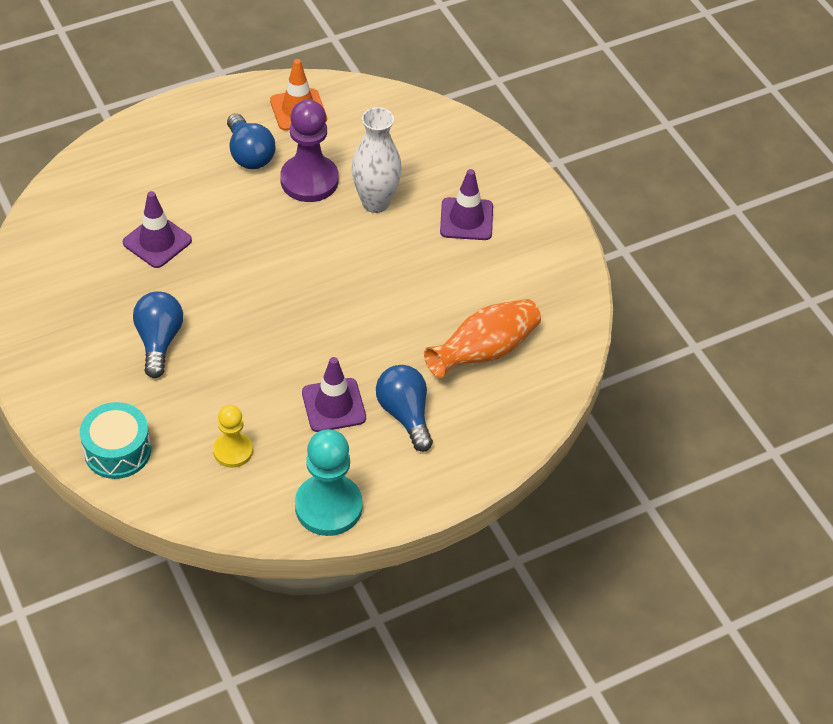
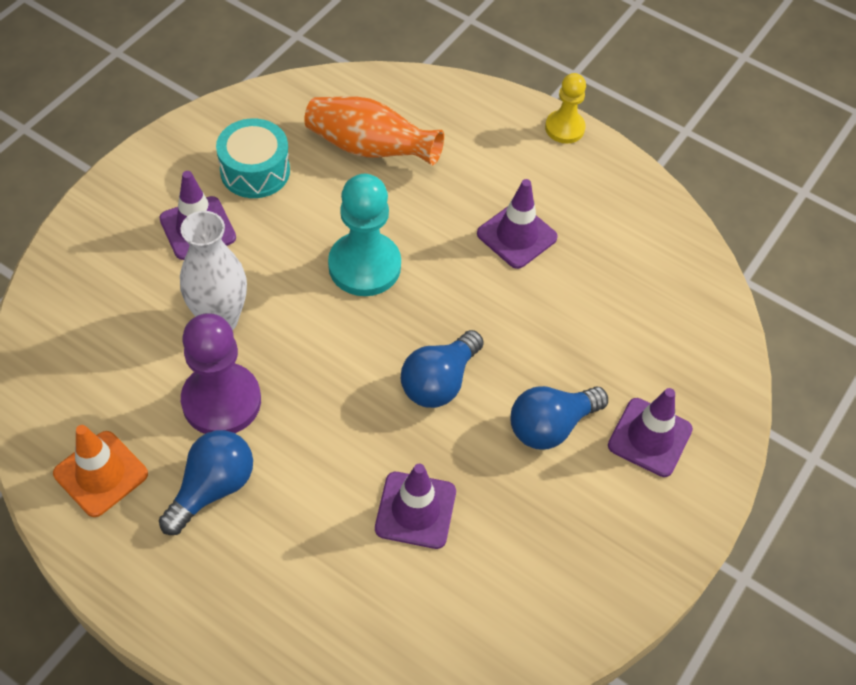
camera: 120 degrees left, 5 degrees up
turquoise drum [80,402,151,479] -> turquoise drum moved to [216,118,290,198]
yellow pawn [213,405,253,468] -> yellow pawn moved to [545,73,586,144]
turquoise pawn [295,429,363,536] -> turquoise pawn moved to [328,174,401,296]
blue light bulb [376,365,433,452] -> blue light bulb moved to [401,330,484,408]
none -> purple traffic cone [608,388,693,477]

